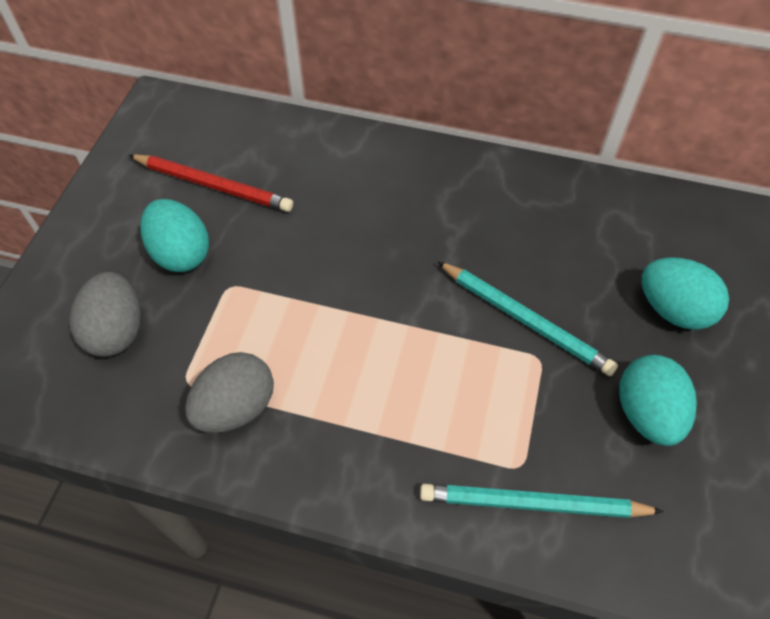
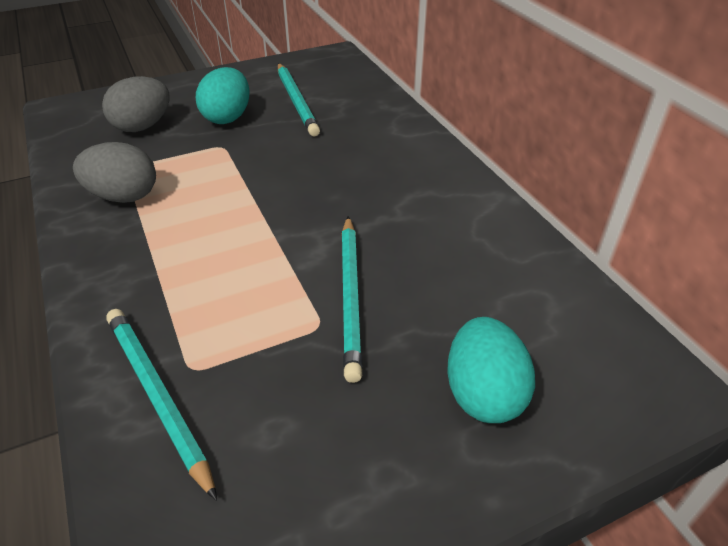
camera: 50 degrees right, 15 degrees down
red pencil [129,154,293,212] -> turquoise pencil [278,63,320,136]
turquoise egg [619,355,697,446] -> none

